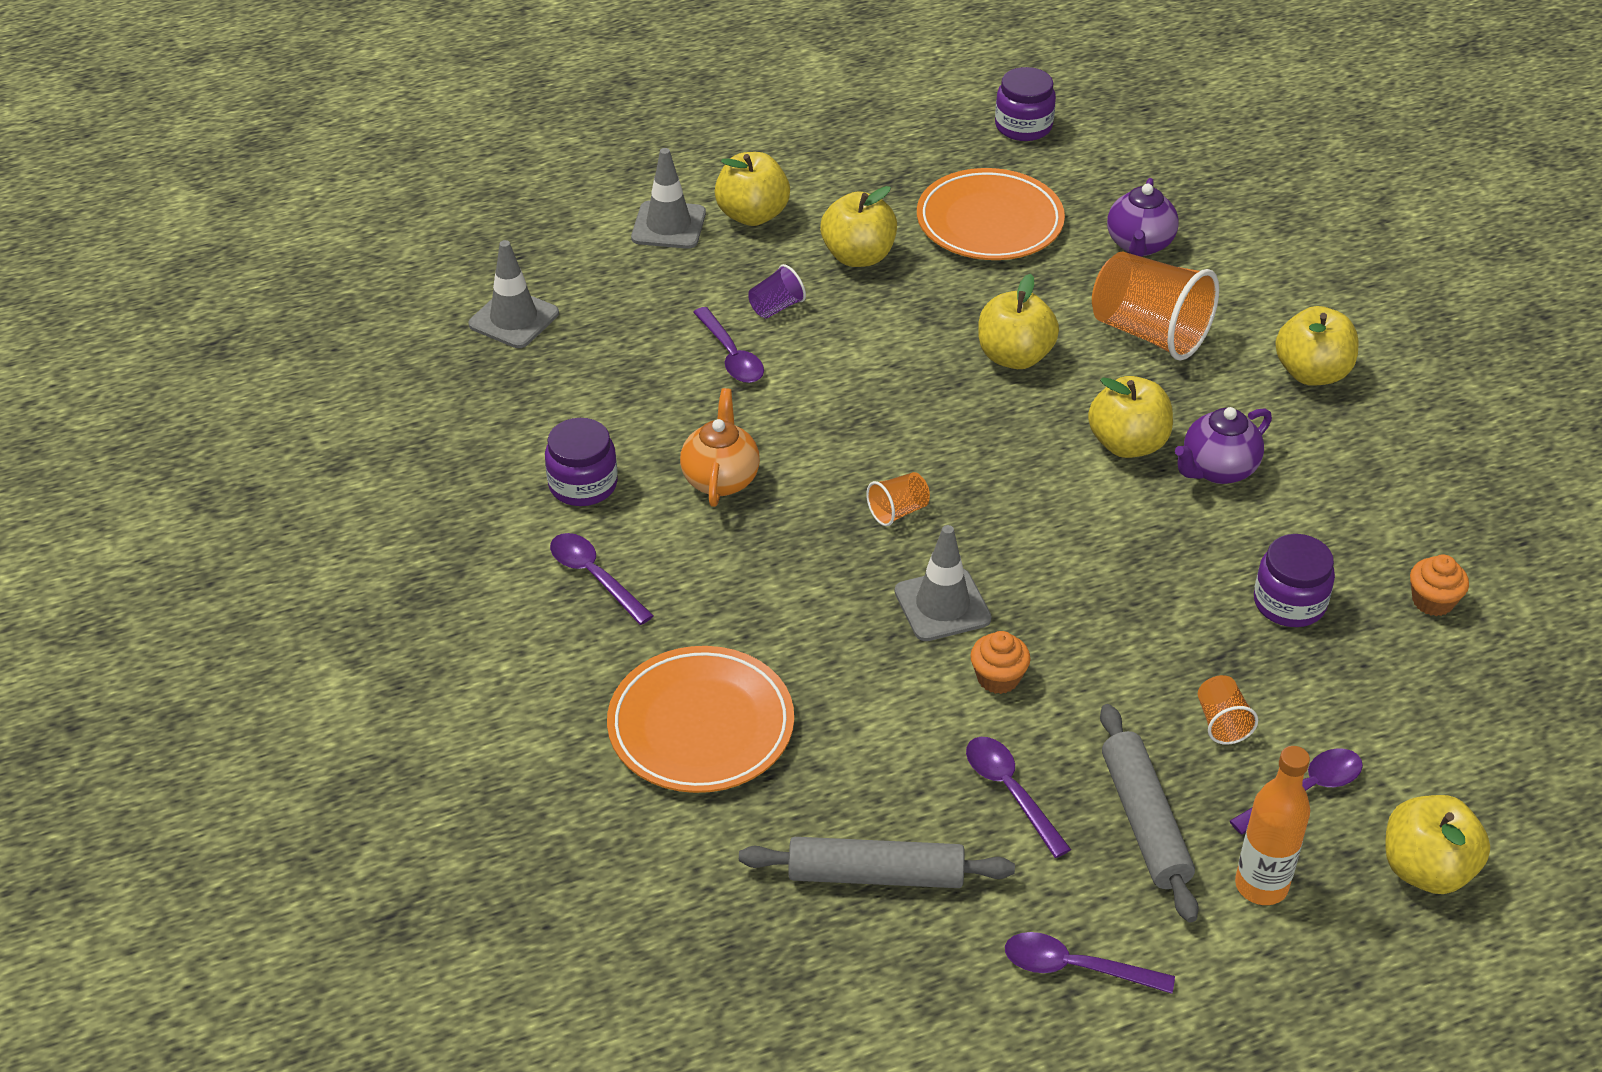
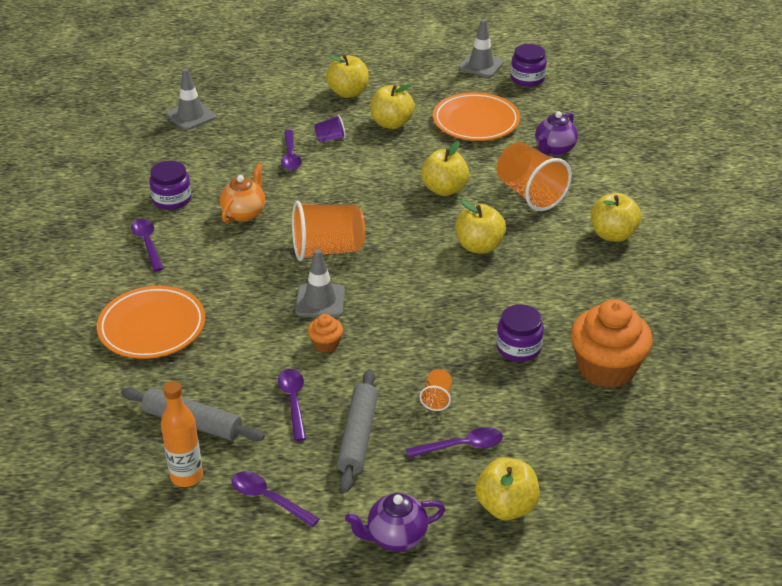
camera: 20 degrees right, 5 degrees down
grey traffic cone [631,148,706,249] -> grey traffic cone moved to [458,19,504,78]
orange cup [866,472,930,526] -> orange cup [292,201,365,261], size x2.16
purple teapot [1175,407,1272,484] -> purple teapot moved to [345,493,445,551]
orange bottle [1235,746,1310,905] -> orange bottle moved to [161,381,203,487]
orange cupcake [1410,555,1469,616] -> orange cupcake [571,299,653,388], size x2.21

